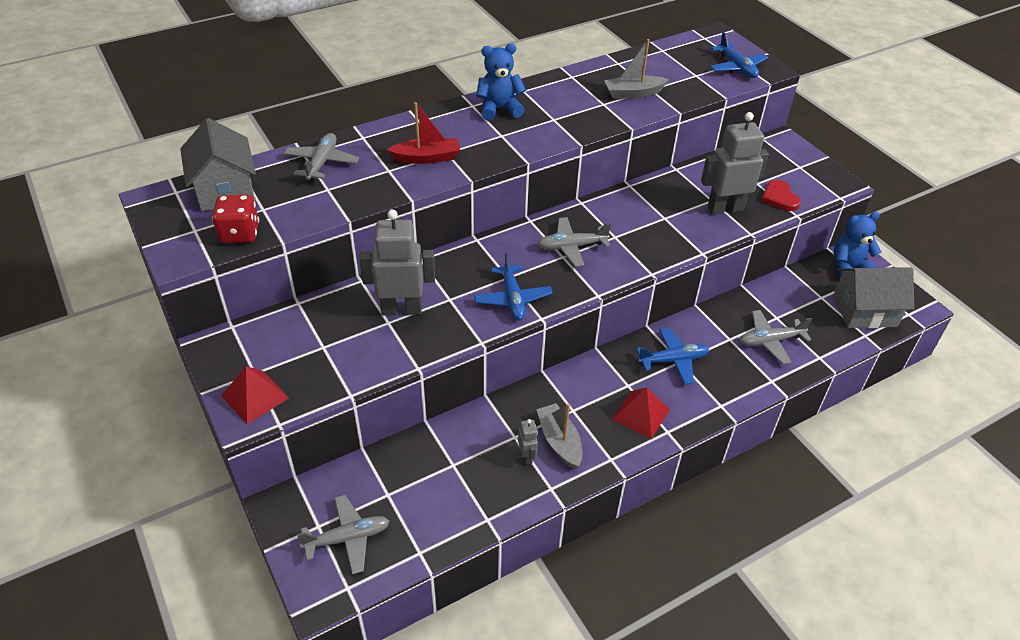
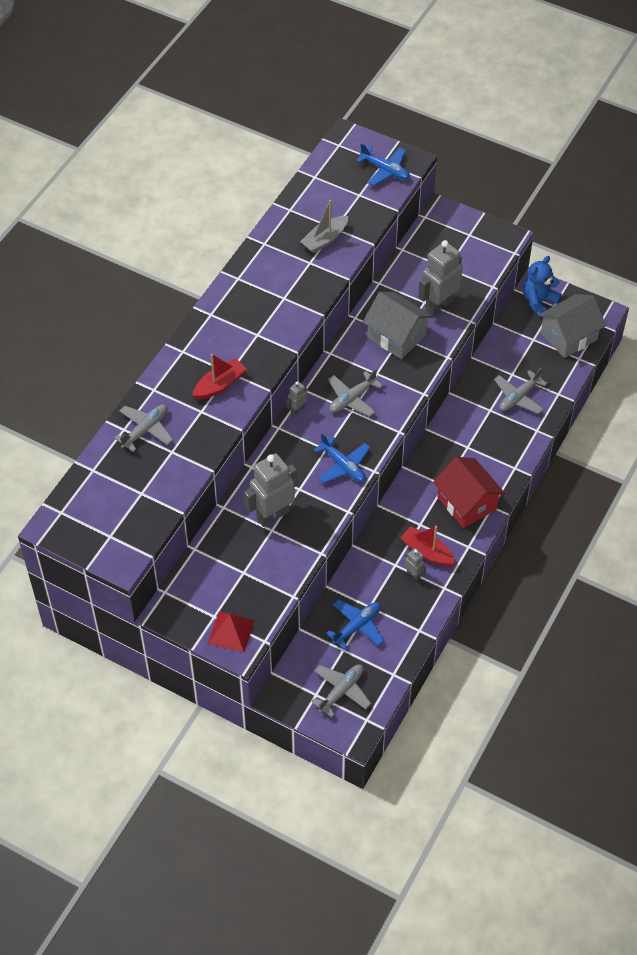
camera: 30 degrees left, 10 degrees up
grey house [180,118,256,211] -> grey house moved to [363,292,433,359]
red dice [212,195,259,243] -> none
grey plane [284,133,359,181] -> grey plane turned 60 degrees clockwise [114,404,173,452]
blue teddy bear [476,44,526,121] -> none
grey boat [536,403,582,469] -> red boat [401,526,456,566]
red pyramid [612,388,670,439] -> red house [433,457,505,528]
blue plane [637,328,709,385] -> blue plane moved to [326,599,384,650]
red heart [761,180,801,211] -> none
none -> grey robot [286,381,307,415]

